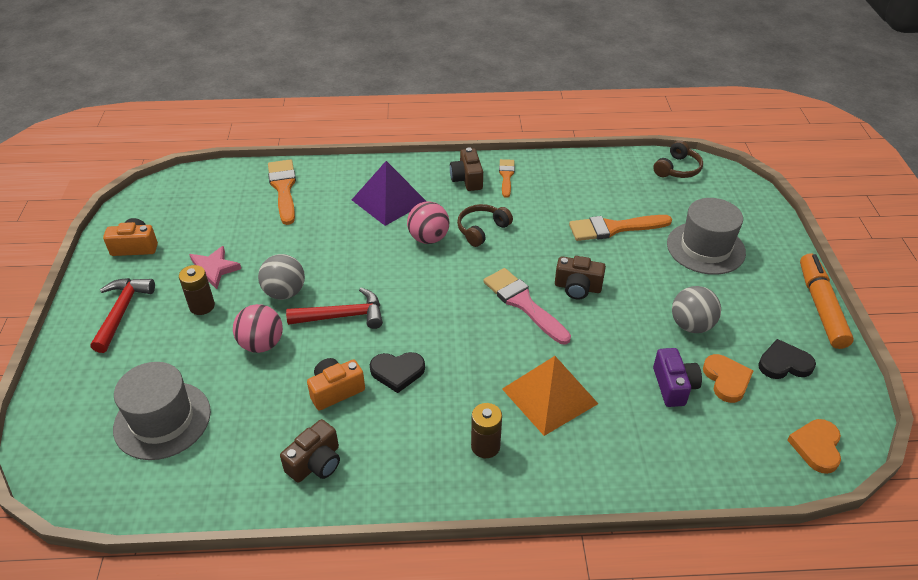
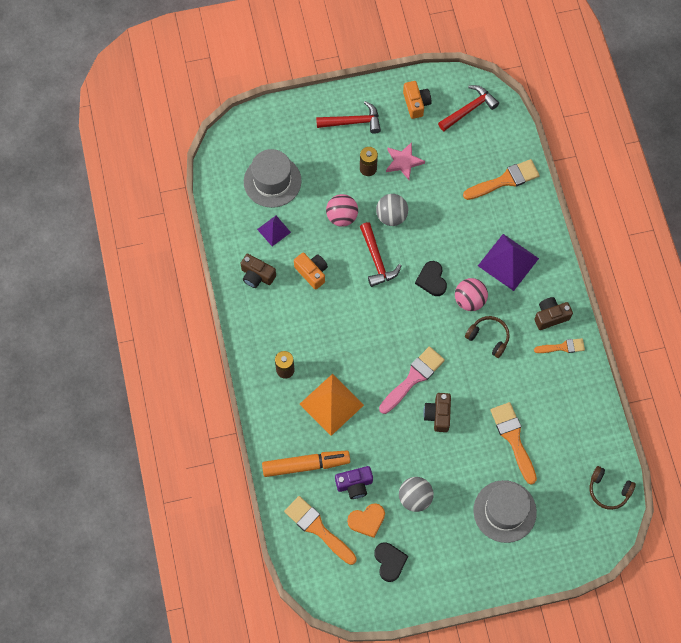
camera: 80 degrees right, 25 degrees up
black heart [370,352,425,393] -> black heart moved to [415,261,447,296]
orange heart [787,419,841,474] -> none
orange marker [800,253,854,349] -> orange marker moved to [262,450,350,477]
none -> purple pyramid [257,216,291,246]
none -> orange brush [284,496,357,565]
none -> red hammer [438,85,499,131]

